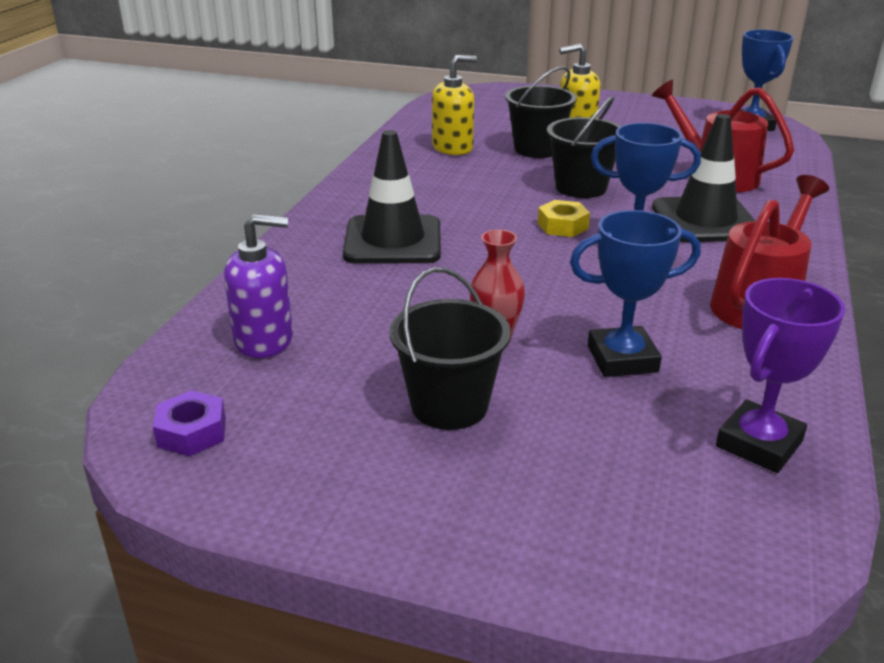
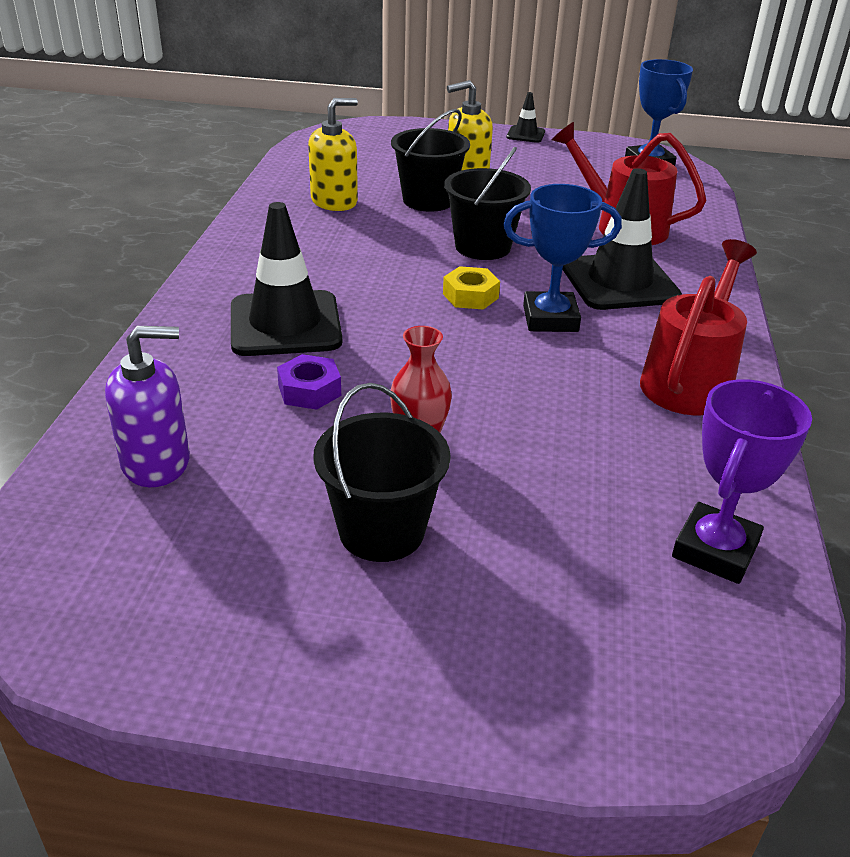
camera: 10 degrees left, 5 degrees up
purple nut [153,390,226,456] -> purple nut moved to [277,354,341,410]
blue trophy [570,210,701,377] -> none
none -> black traffic cone [507,92,545,143]

